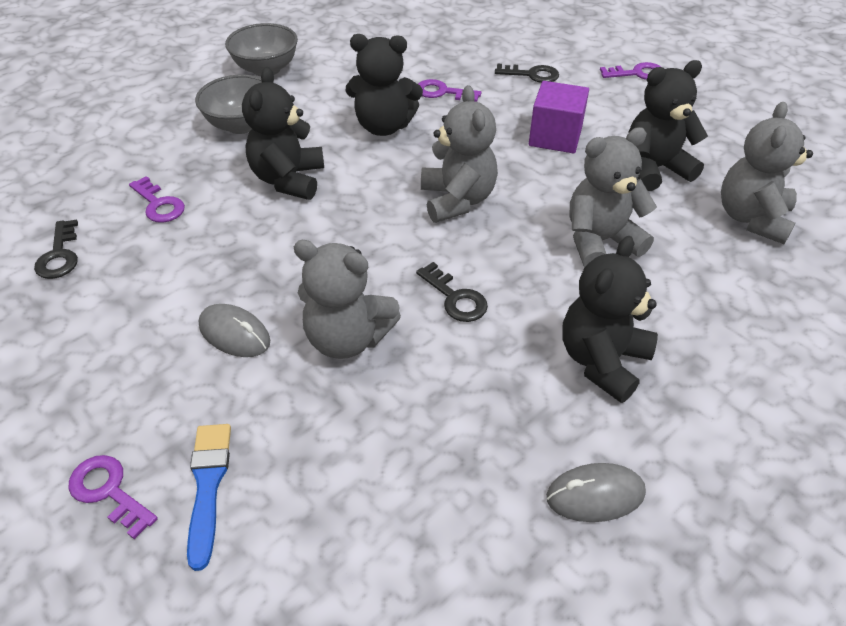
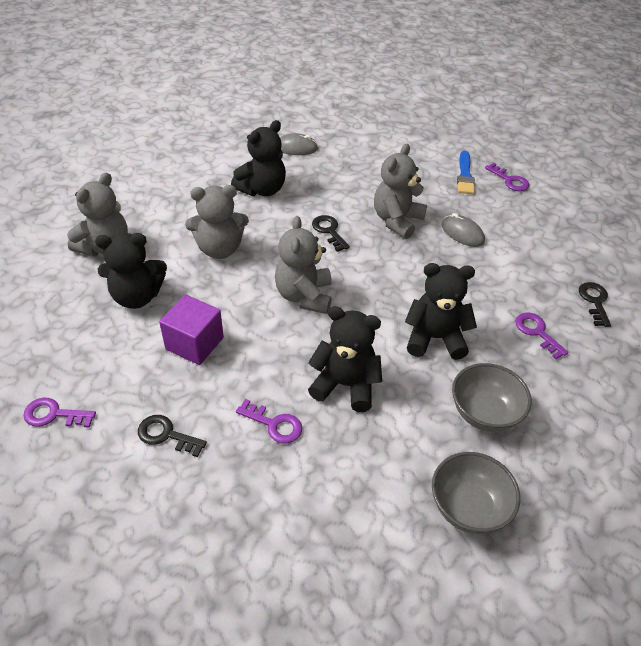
camera: 170 degrees left, 0 degrees up
black teddy bear [242,67,324,200] -> black teddy bear turned 105 degrees counterclockwise [405,263,477,360]
grey teddy bear [294,240,401,359] -> grey teddy bear turned 90 degrees counterclockwise [374,144,427,239]

